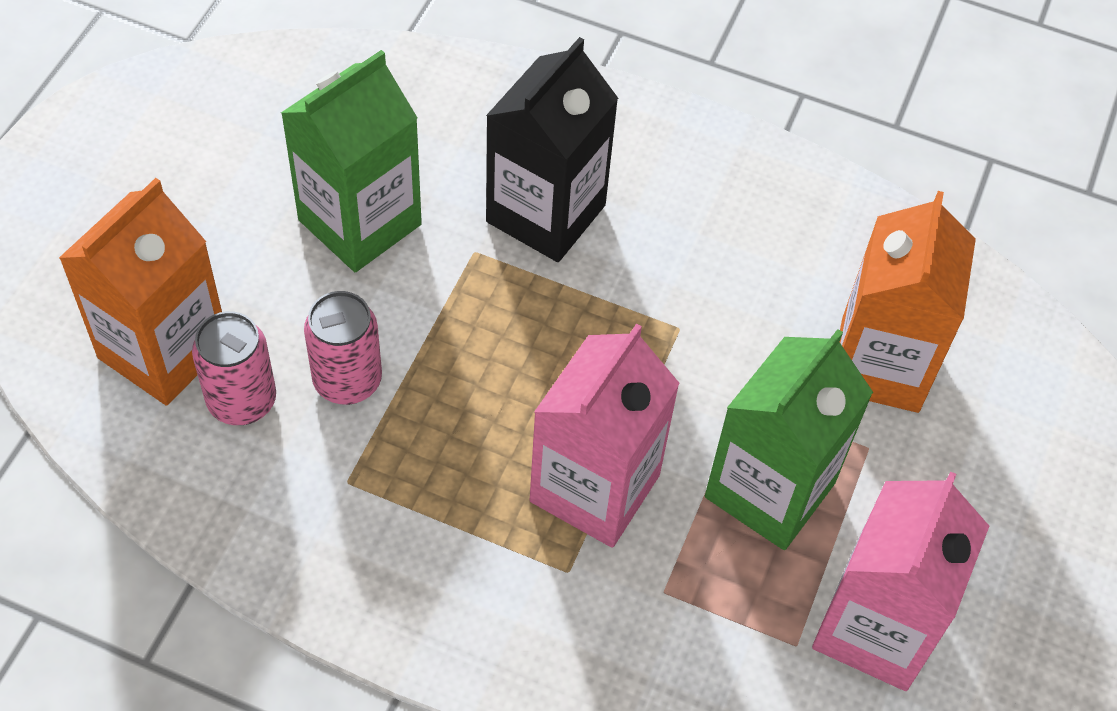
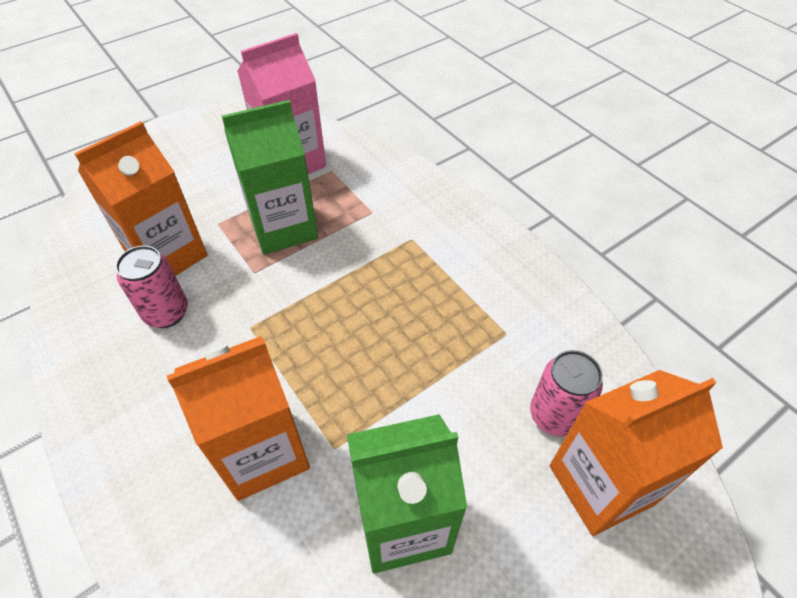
camera: 145 degrees left, 5 degrees down
pink can [304,291,382,405] -> pink can moved to [115,245,188,328]
black carton [486,37,619,262] -> orange carton [167,336,310,501]
pink carton [530,324,680,548] -> none

